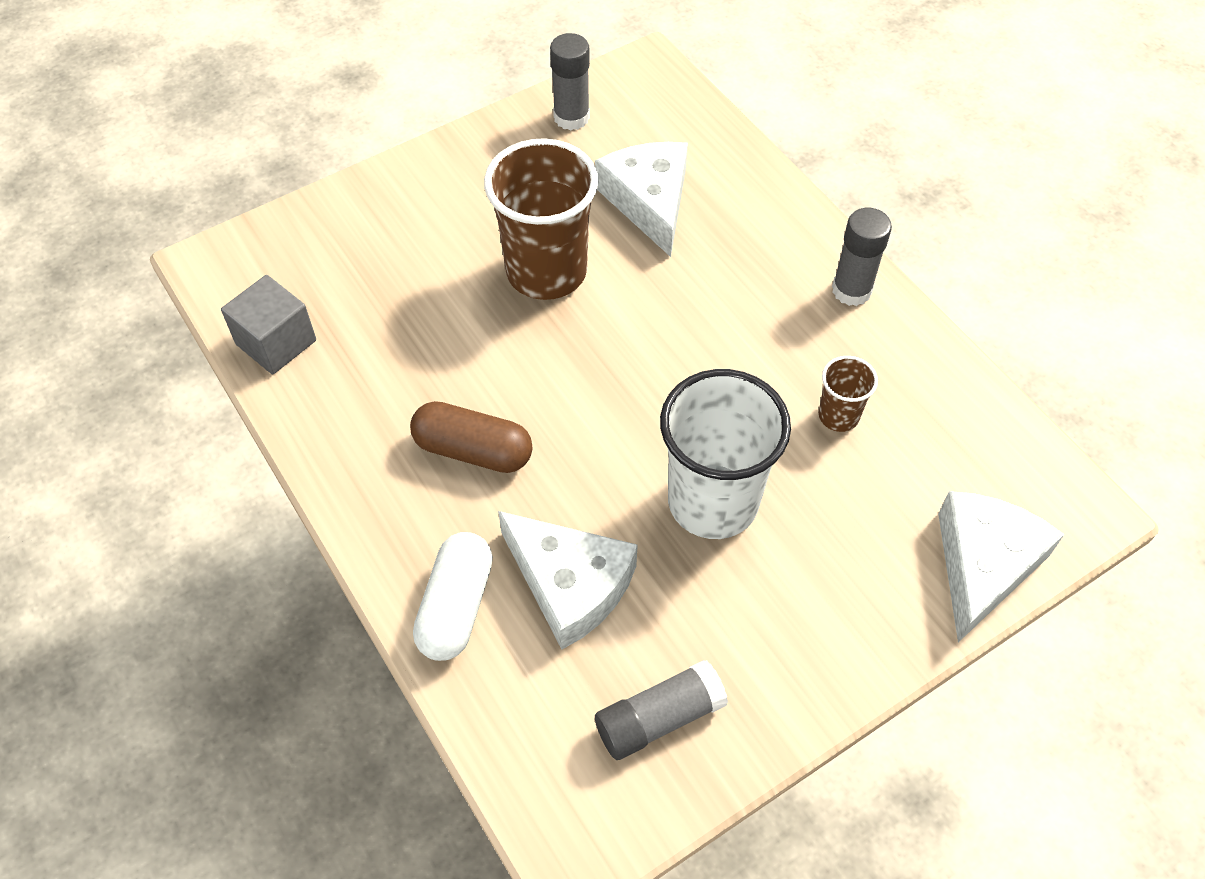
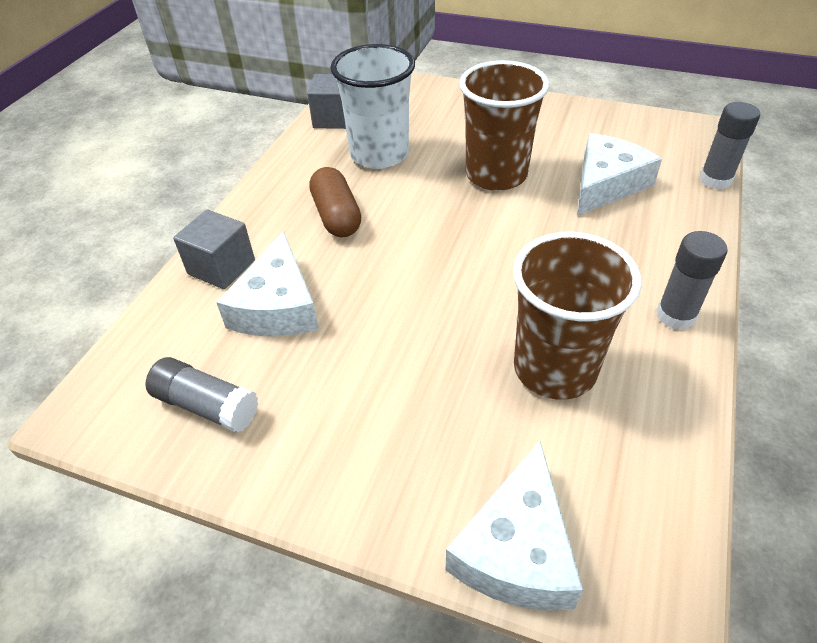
camera: 55 degrees right, 10 degrees down
white capsule [413,532,493,661] -> grey cube [173,210,255,289]
grey glue stick [550,33,590,131] -> grey glue stick moved to [699,102,760,190]
white cup [660,369,791,539] -> white cup moved to [330,44,415,169]
brown cup [819,356,878,432] -> brown cup [513,232,641,400], size x2.12
white cheese [938,491,1064,642] -> white cheese turned 120 degrees clockwise [446,441,583,611]

